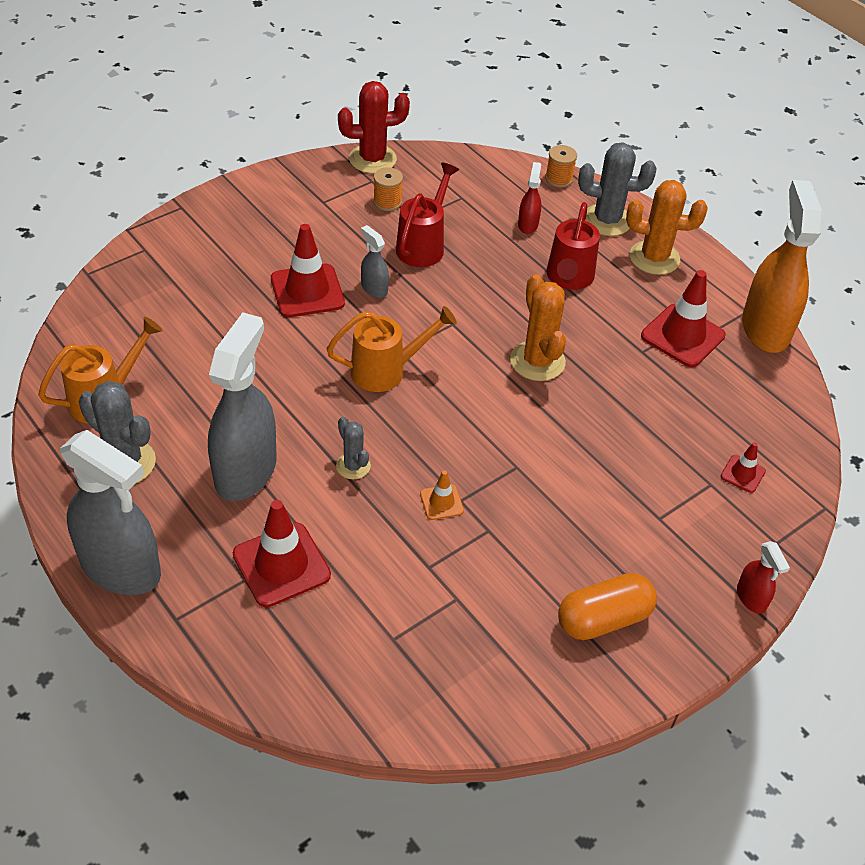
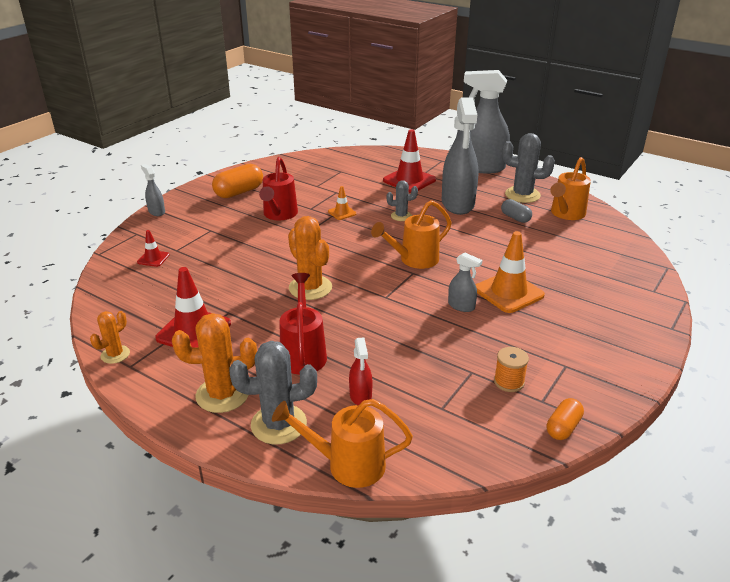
camera: 165 degrees right, 15 degrees down
red traffic cone [271,224,345,317] -> orange traffic cone [476,231,545,313]
grey cactus [336,417,371,479] -> grey cactus turned 45 degrees counterclockwise [386,180,418,221]
red cactus [338,81,410,174] -> orange capsule [547,398,584,440]
red watering can [396,162,459,267] -> red watering can moved to [259,157,298,220]
orange spool [545,145,577,188] -> orange watering can [272,399,413,488]
red spray bottle [737,541,790,614] -> grey spray bottle [141,164,165,216]
orange spray bottle [742,180,823,353] -> orange cactus [90,311,130,364]
none -> grey capsule [501,199,532,223]

